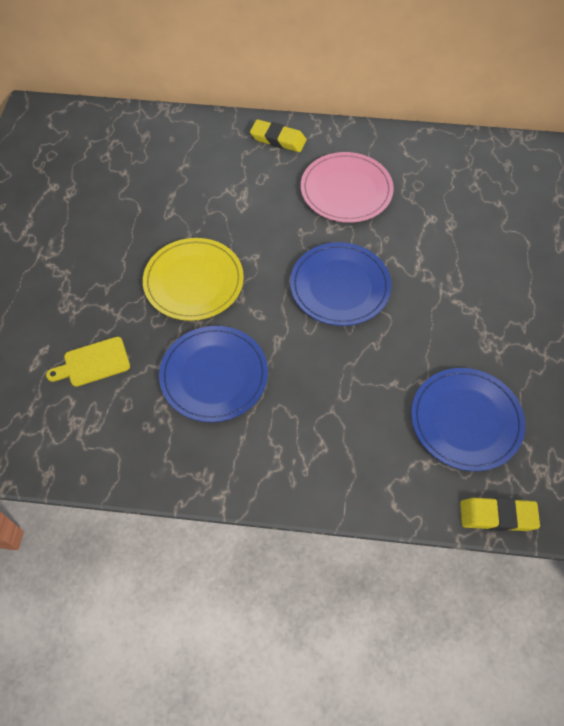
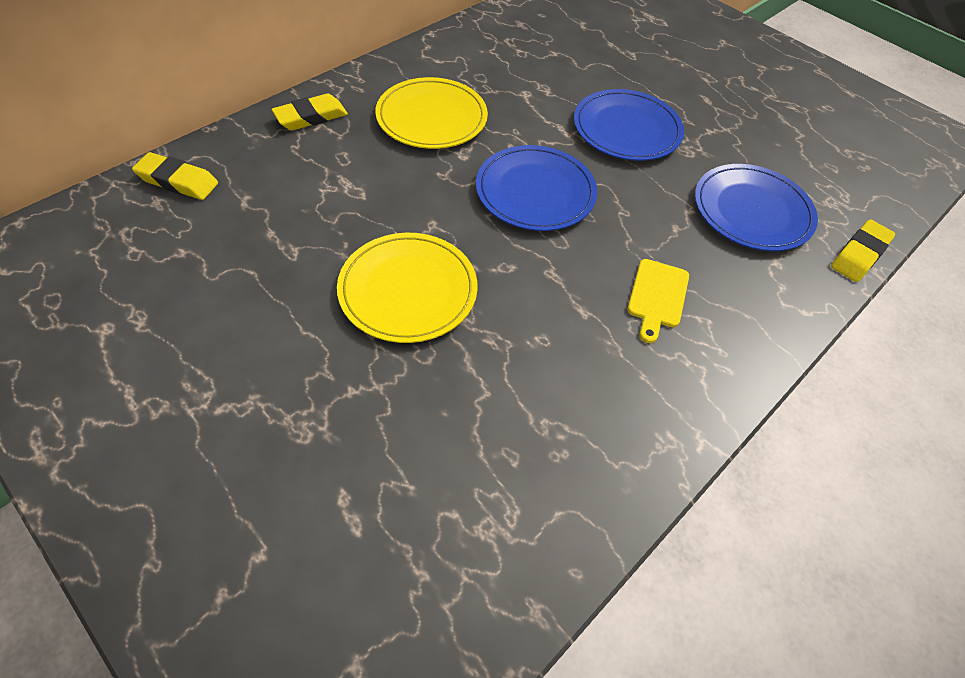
camera: 55 degrees left, 5 degrees down
yellow cutting board [46,337,130,387] -> yellow cutting board moved to [628,259,689,343]
blue plate [159,326,268,422] -> blue plate moved to [574,89,684,161]
pink plate [301,152,394,223] -> yellow plate [375,77,488,149]
none -> yellow eraser [132,152,218,200]

